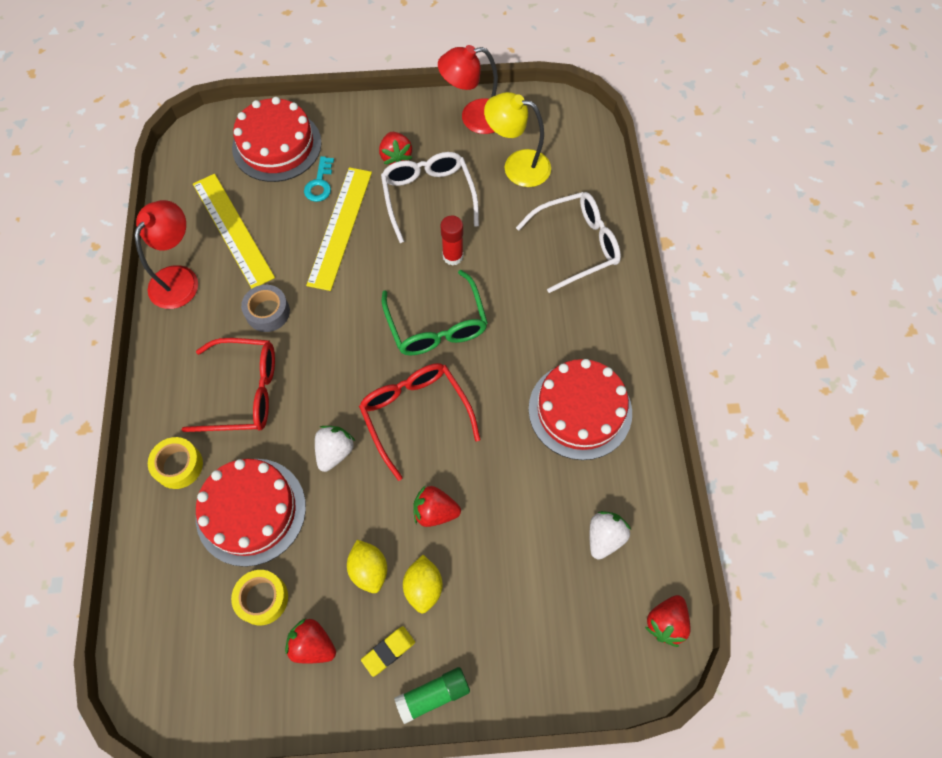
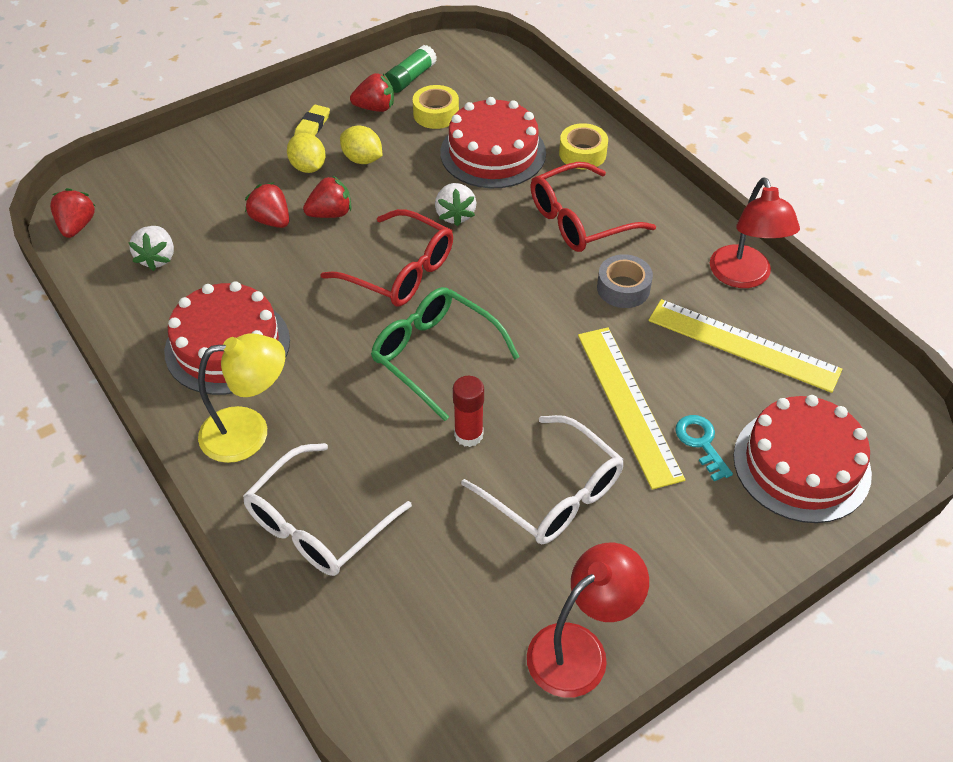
camera: 150 degrees right, 15 degrees down
red strawberry [379,132,412,165] -> red strawberry moved to [245,182,289,228]
green glue stick [394,667,470,724] -> green glue stick moved to [385,45,437,93]
yellow lamp [484,92,551,187] -> yellow lamp moved to [198,334,285,463]

